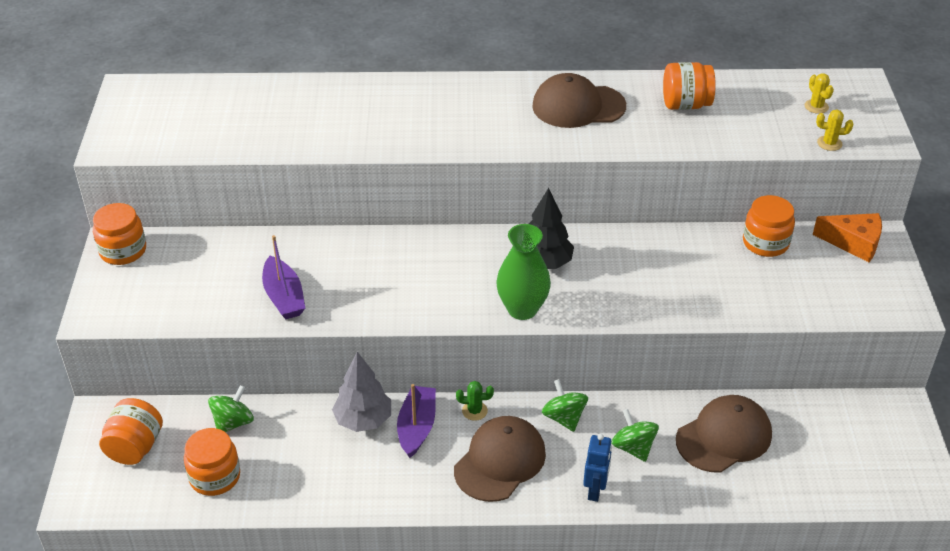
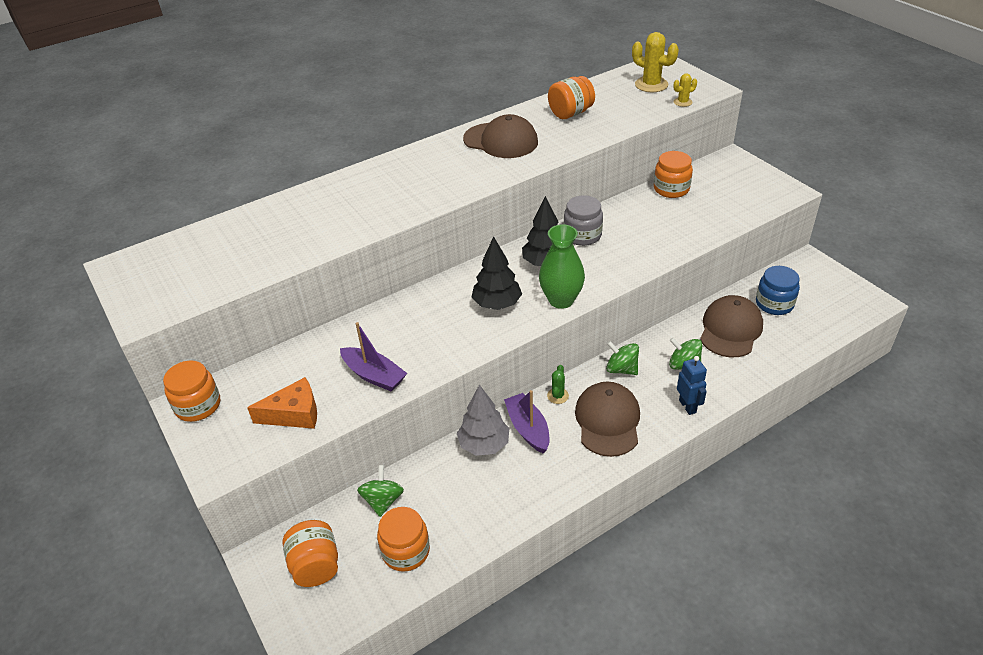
camera: 30 degrees left, 0 degrees up
green cactus [456,381,494,421] -> green cactus turned 45 degrees counterclockwise [547,365,569,404]
brown cap [532,73,626,128] -> brown cap turned 120 degrees counterclockwise [463,114,538,158]
yellow cactus [805,73,834,114] -> yellow cactus [632,32,679,92], size x1.83
orange cheese [813,213,882,262] -> orange cheese moved to [247,377,317,429]
none -> black tree [472,236,522,310]
none -> grey jar [564,195,603,246]
none -> blue jar [756,266,800,315]

